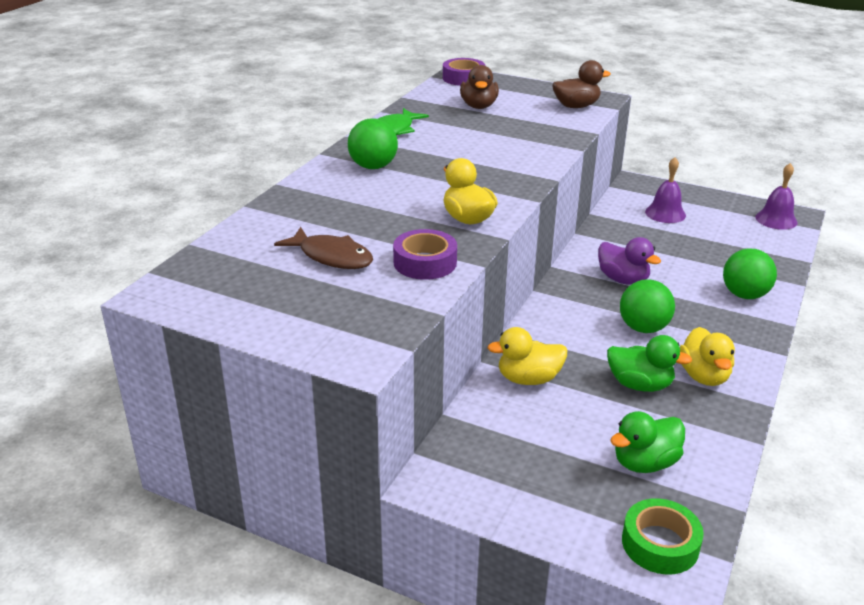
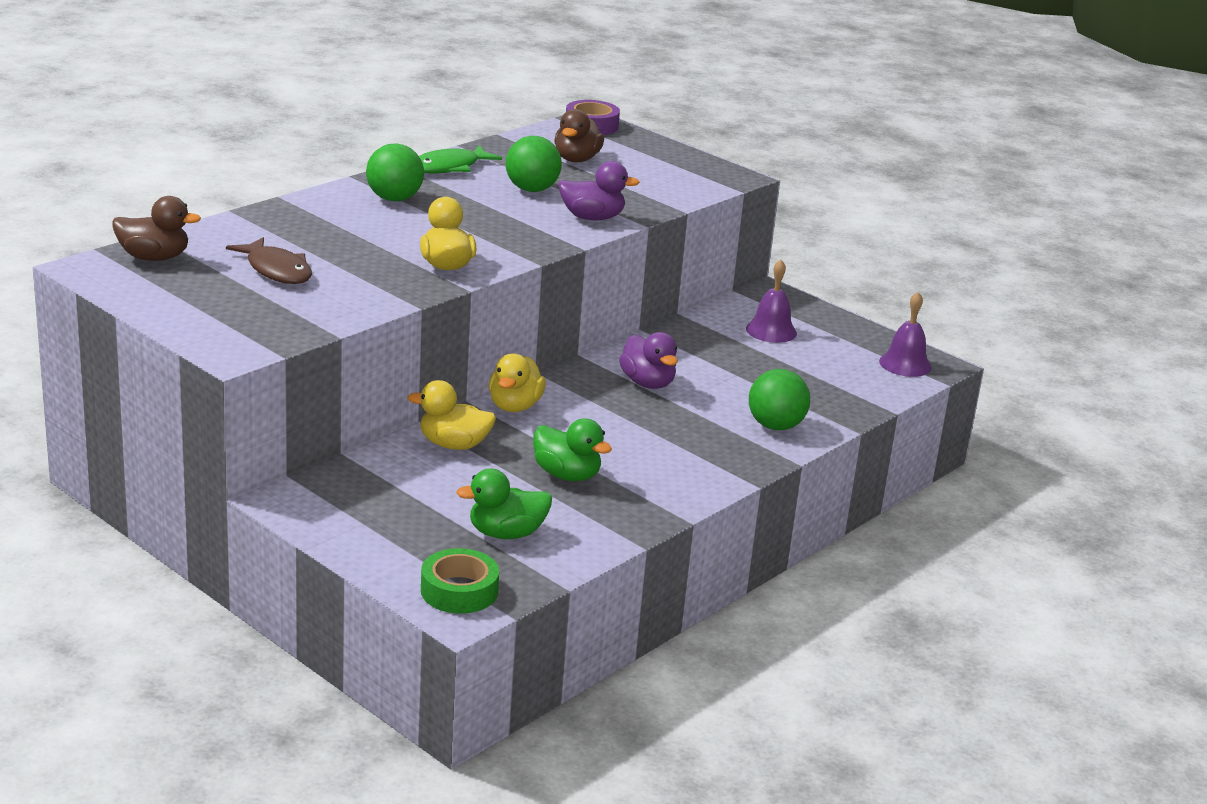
camera: 15 degrees right, 5 degrees down
purple tape [393,229,457,280] -> none
brown duck [552,60,611,108] -> brown duck moved to [113,196,201,261]
green ball [620,279,675,333] -> green ball moved to [506,136,562,192]
yellow duck [680,327,735,386] -> yellow duck moved to [489,354,546,412]
none -> purple duck [558,161,640,220]

